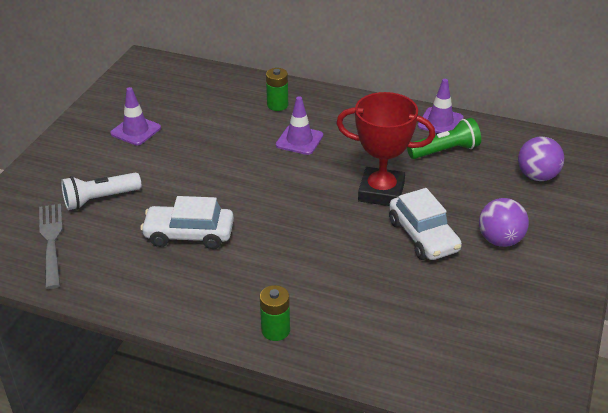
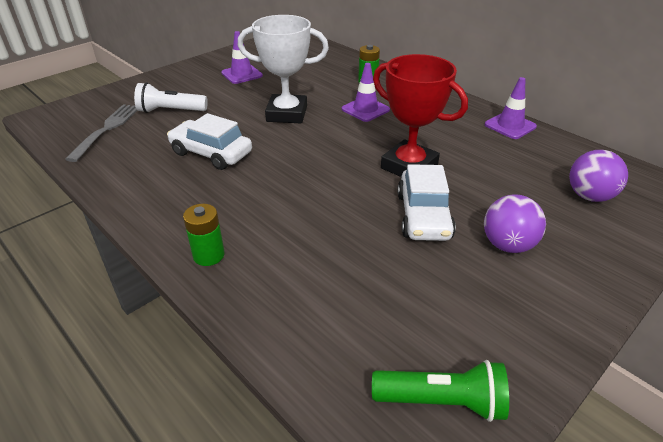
camera: 25 degrees right, 0 degrees up
green flashlight [407,118,481,159] -> green flashlight moved to [372,360,509,422]
none -> white trophy [237,15,329,123]

